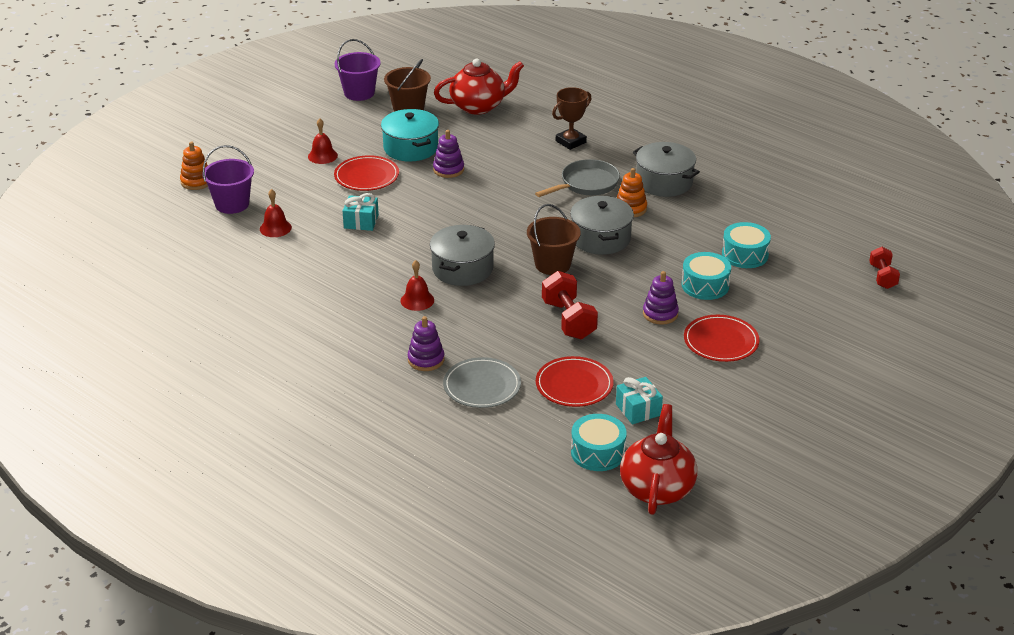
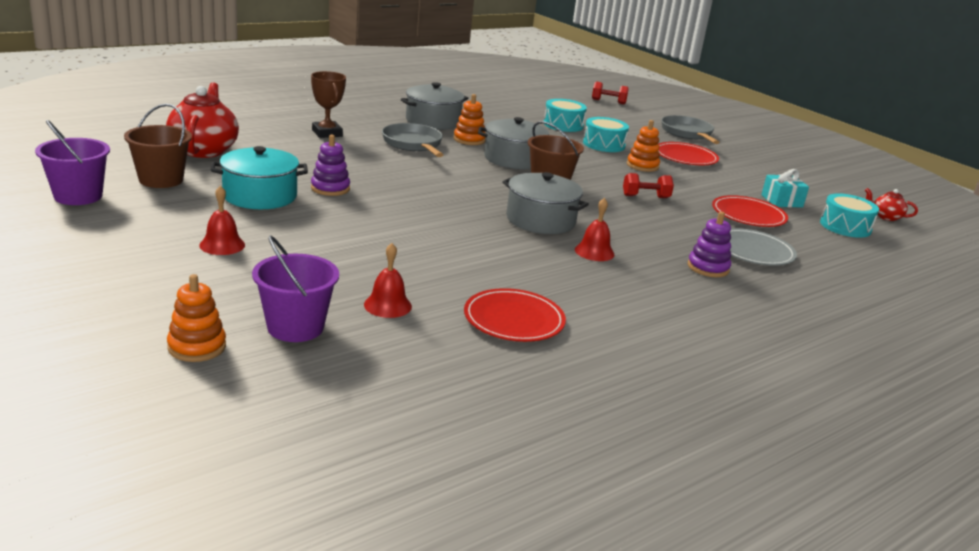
camera: 80 degrees left, 10 degrees down
red plate [334,155,399,191] -> red plate moved to [464,288,566,342]
turquoise gift [343,193,379,231] -> none
red dumbbell [542,271,598,339] -> red dumbbell [623,173,674,198], size x0.63
red teapot [620,404,697,515] -> red teapot [865,188,918,221], size x0.48
purple stacking toy [643,271,679,325] -> orange stacking toy [627,120,660,172]
none -> grey pan [661,115,720,144]

